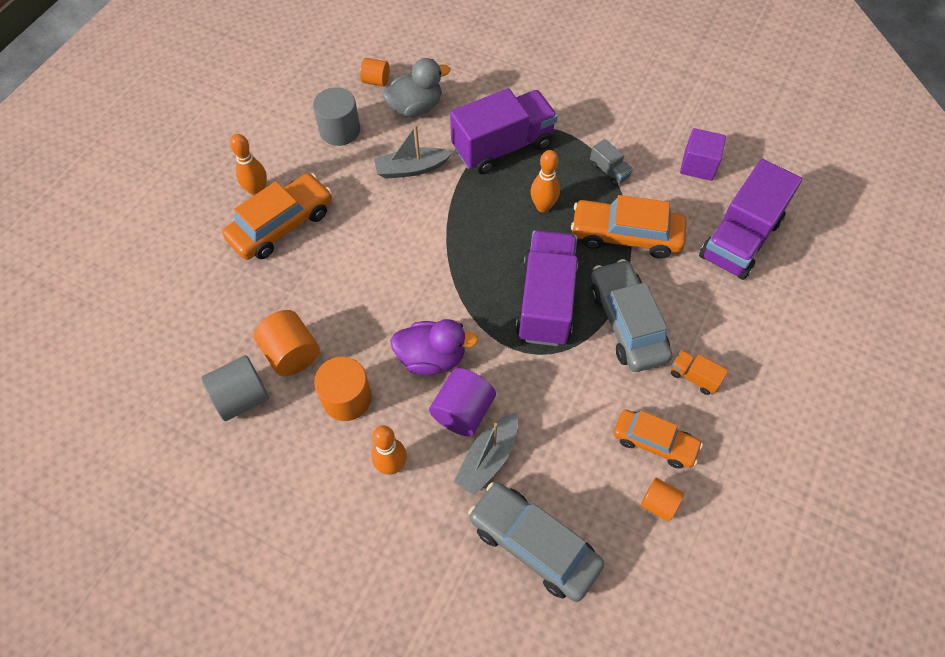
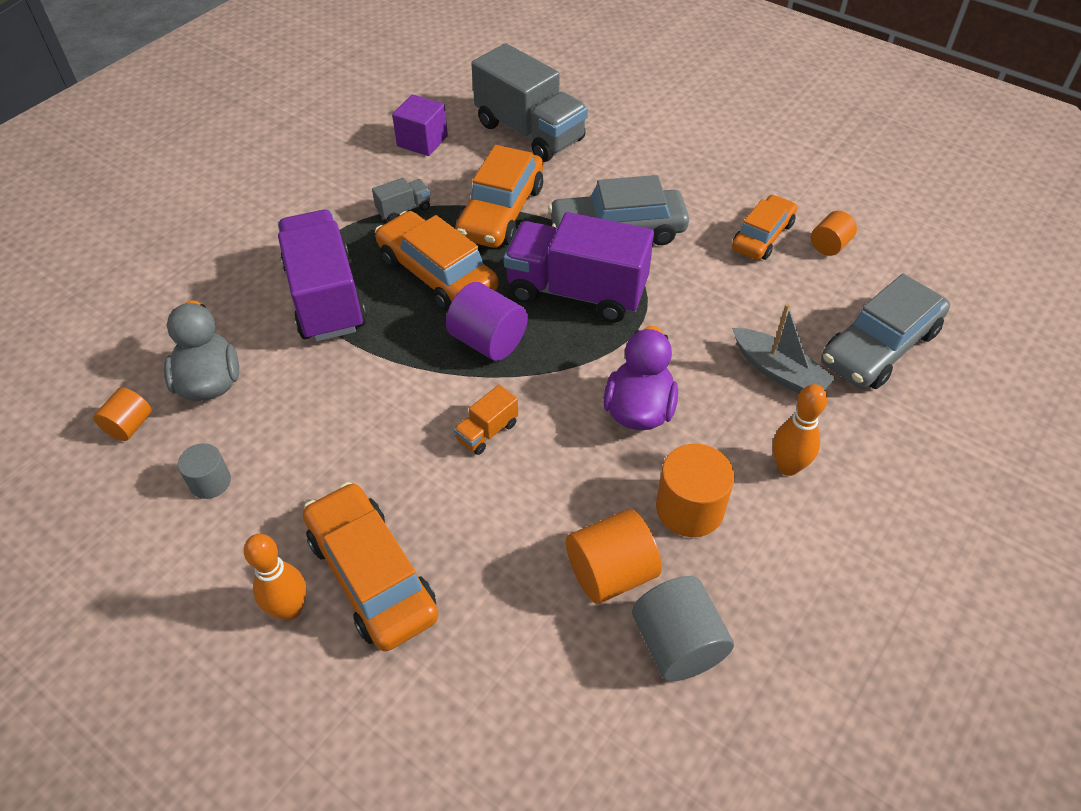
camera: 80 degrees left, 10 degrees down
grey cylinder [313,87,360,146] -> grey cylinder [178,443,231,499], size x0.61
grey boat [374,125,452,179] -> none
purple cylinder [429,368,496,436] -> purple cylinder moved to [446,282,528,361]
orange bowling pin [531,150,560,213] -> orange car [375,211,498,311]
orange truck [671,350,728,395] -> orange truck moved to [454,385,518,455]
purple truck [699,159,802,280] -> grey truck [471,43,588,162]

